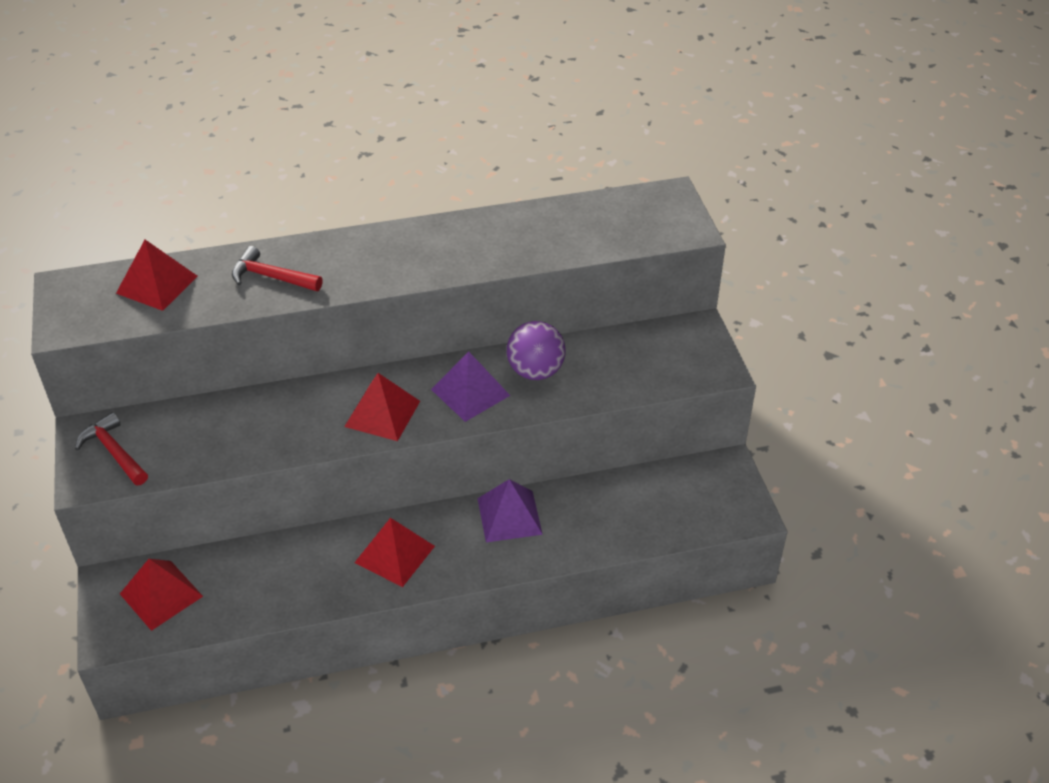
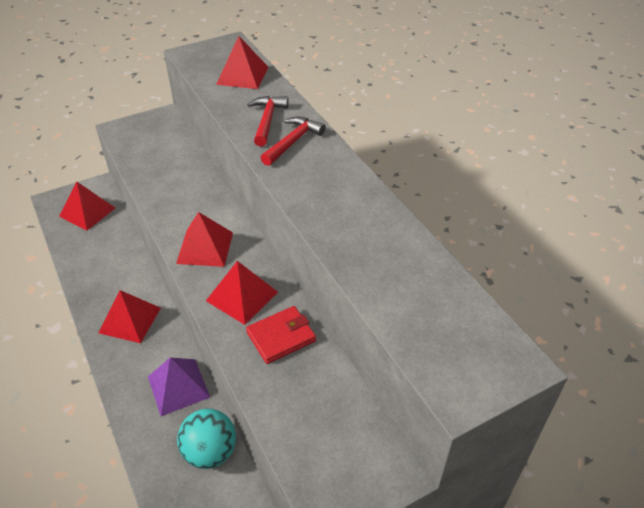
camera: 75 degrees right, 0 degrees up
red hammer [75,412,148,485] -> red hammer moved to [260,117,326,166]
purple pyramid [431,352,510,422] -> red pyramid [206,261,278,325]
purple ball [507,321,566,380] -> red wallet [246,306,316,364]
none -> turquoise ball [177,409,236,469]

